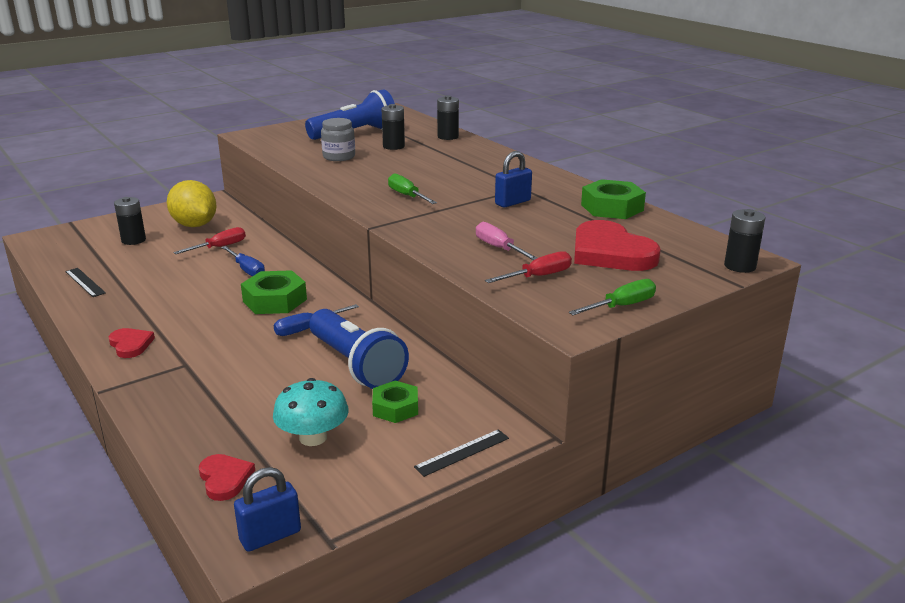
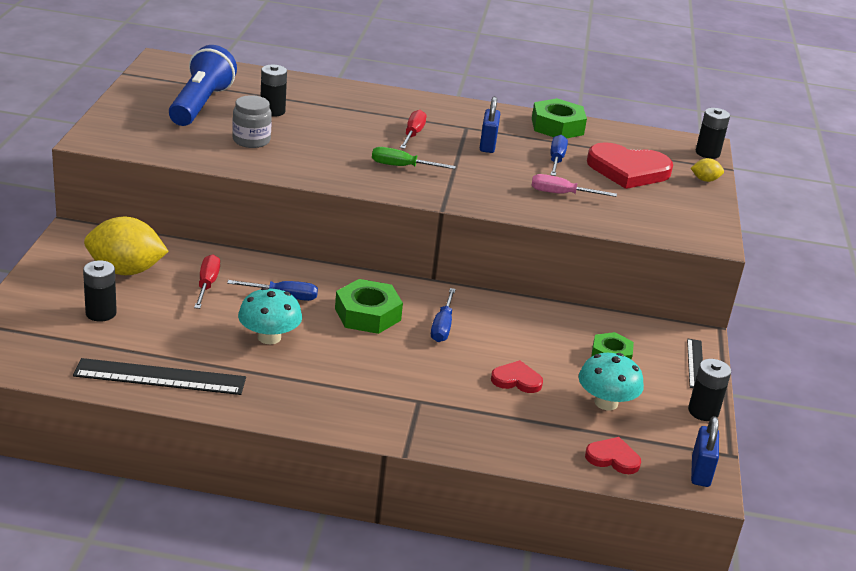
camera: 50 degrees left, 5 degrees up
black ruler [65,268,106,297] -> black ruler [73,358,246,395], size x1.81
red heart [109,328,155,358] -> red heart moved to [491,360,543,393]
blue flashlight [309,309,409,389] -> none
black battery [437,95,459,140] -> black battery moved to [688,359,731,421]
red screwdriver [485,251,572,283] -> red screwdriver moved to [400,110,426,149]
green screwdriver [569,279,656,315] -> none
none -> turquoise mushroom [238,287,302,344]
none -> blue screwdriver [550,135,568,176]
none -> yellow lemon [691,158,724,182]

